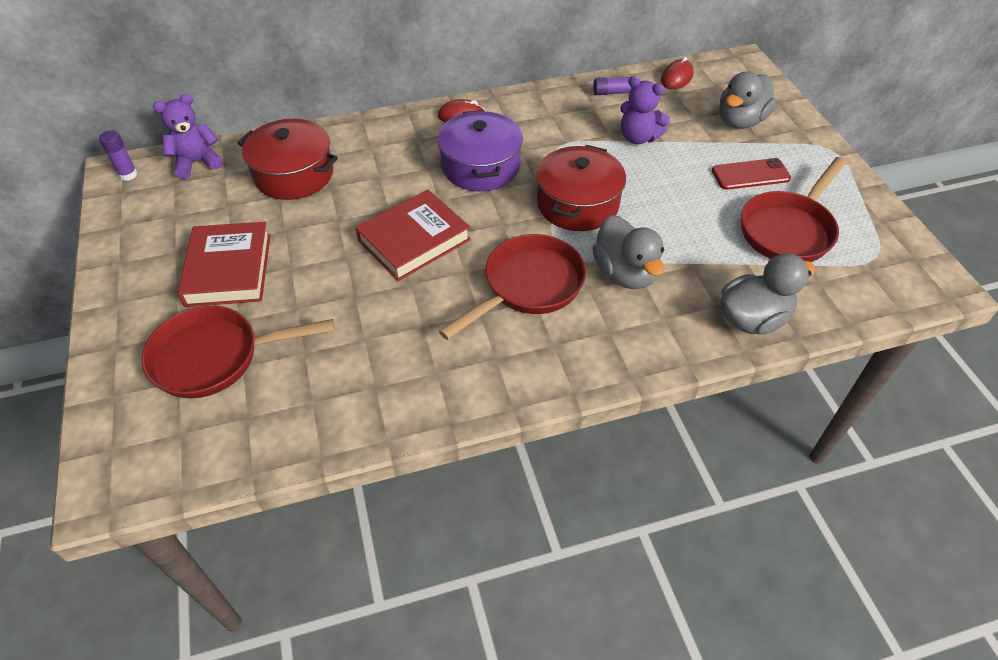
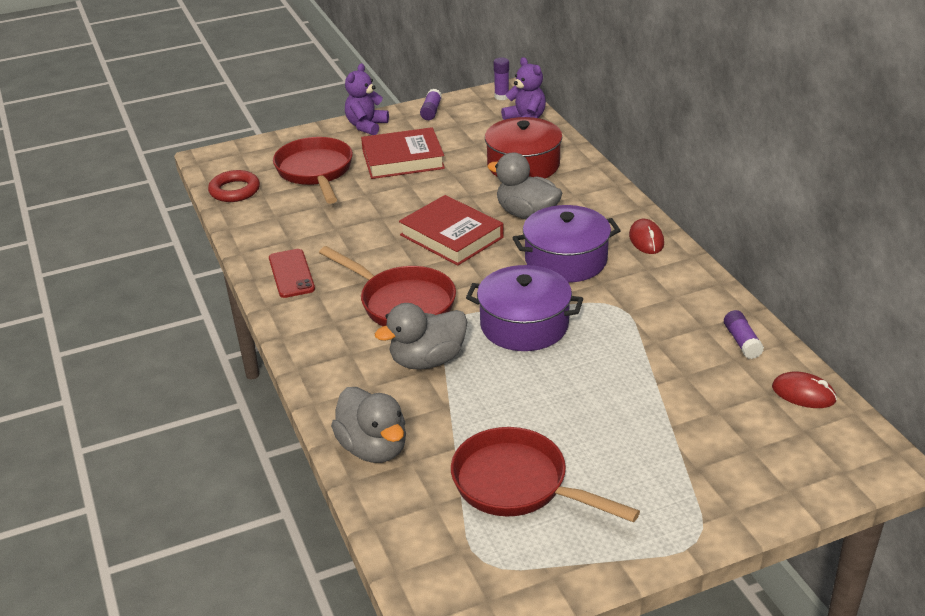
camera: 85 degrees right, 15 degrees down
red pot [536,145,626,231] -> purple pot [466,265,583,351]
purple teddy bear [620,76,670,144] -> purple teddy bear moved to [345,63,389,135]
red phone [712,158,791,190] -> red phone moved to [269,249,315,298]
grey duck [719,72,777,129] -> grey duck moved to [487,153,562,219]
none -> red ring [208,170,260,202]
none -> purple glue stick [420,89,442,120]

